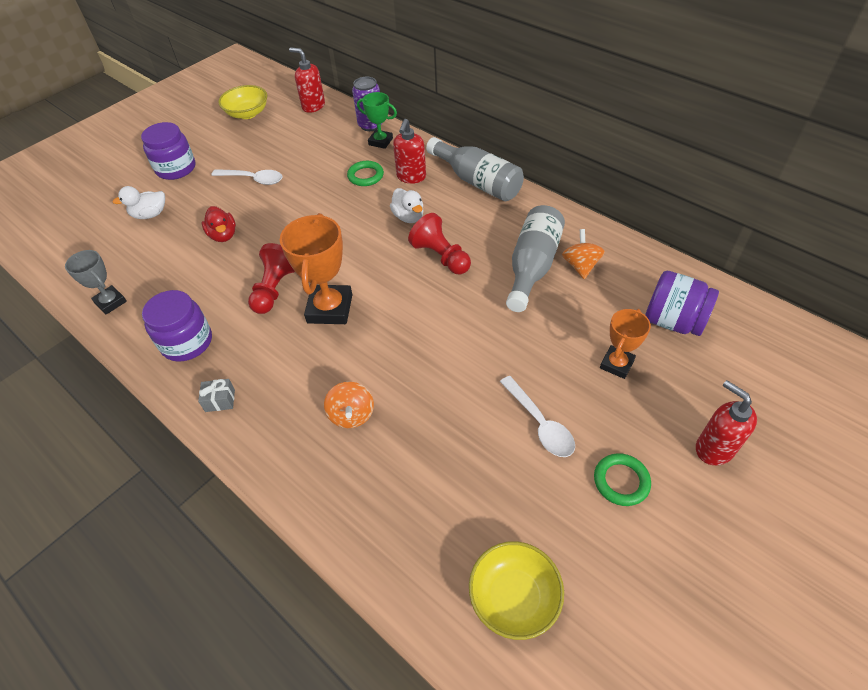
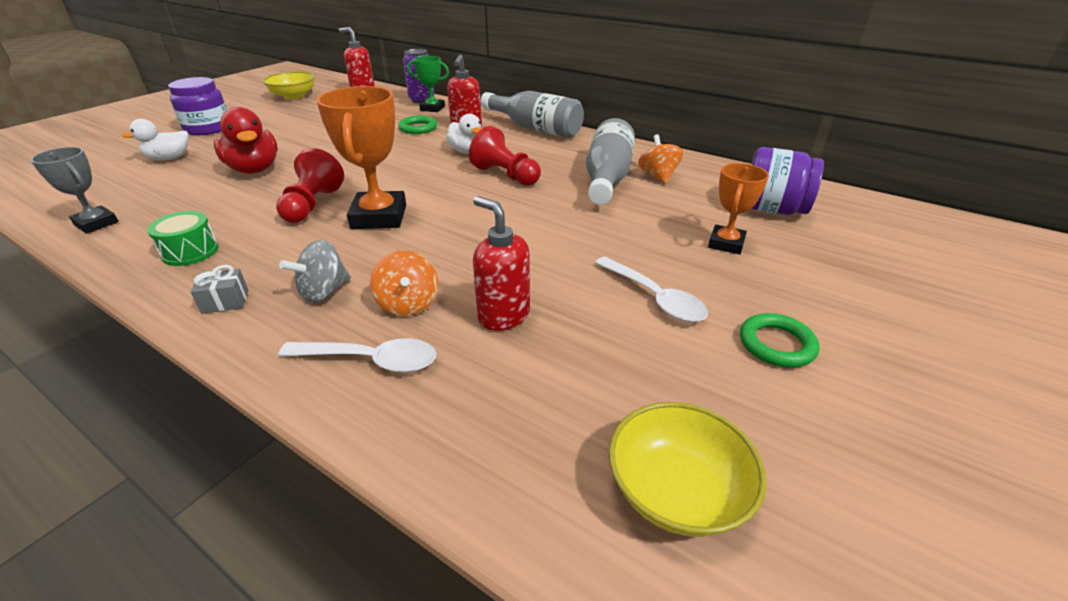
camera: 10 degrees left, 15 degrees down
purple jar [142,290,212,362] -> green drum [147,211,219,266]
red duck [202,206,236,242] -> red duck [213,107,278,174], size x1.53
white spoon [211,169,283,185] -> white spoon moved to [278,338,436,372]
red soap dispenser [696,380,757,465] -> red soap dispenser moved to [473,196,530,331]
none -> grey spinning top [279,240,351,303]

